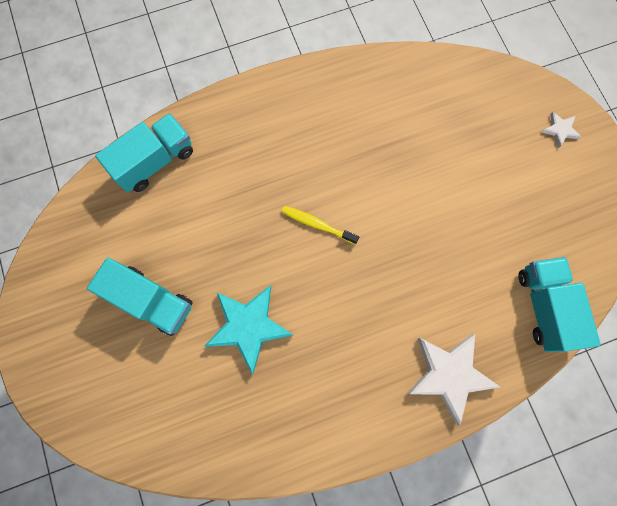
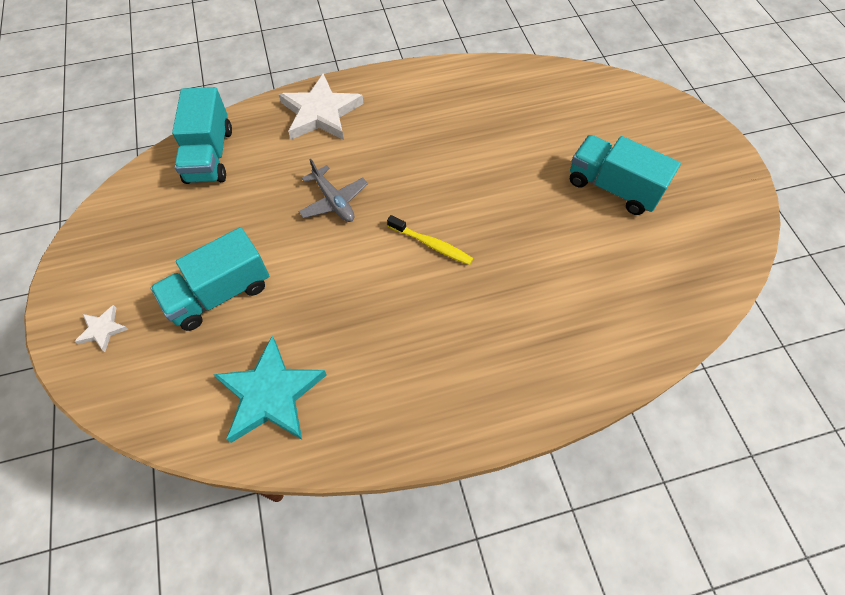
camera: 175 degrees left, 15 degrees down
turquoise truck [95,113,193,192] -> turquoise truck moved to [150,227,269,331]
turquoise star [204,285,293,374] -> turquoise star moved to [213,336,327,443]
none -> grey plane [298,159,368,222]

